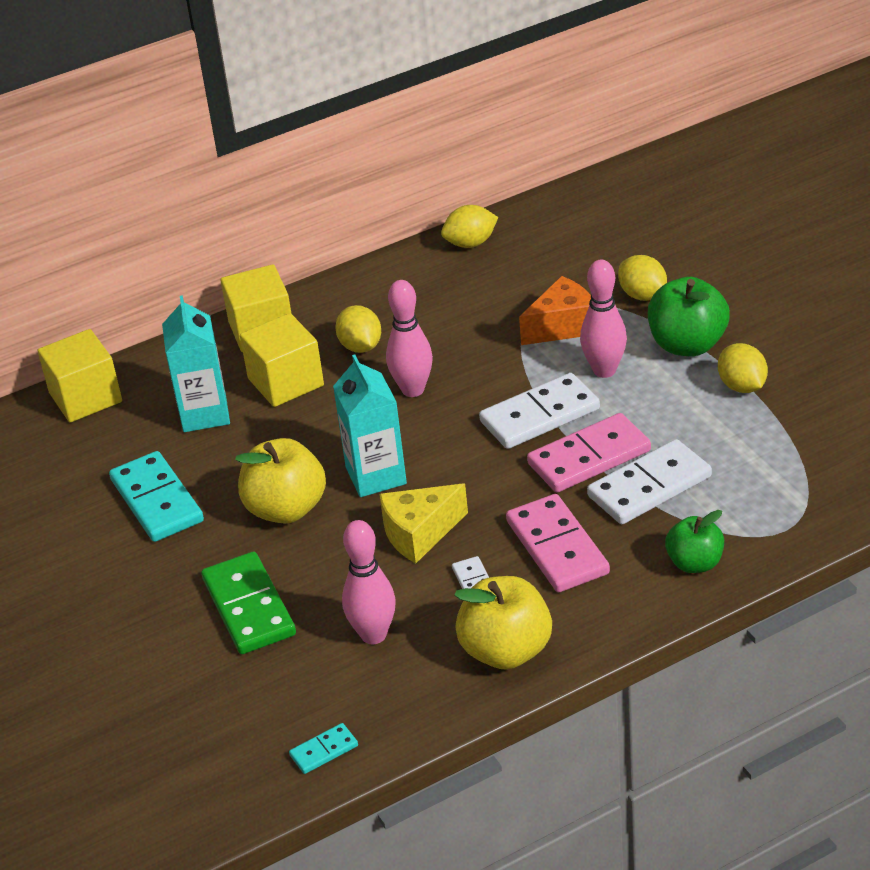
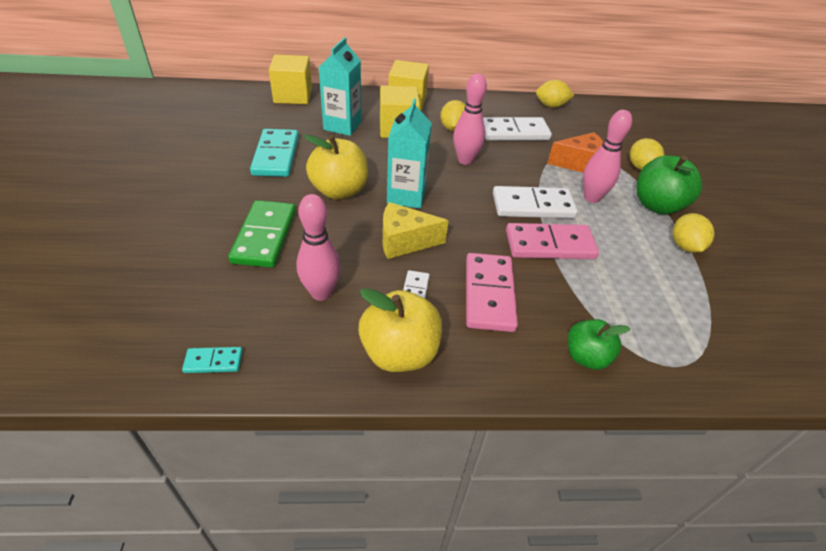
camera: 20 degrees right, 5 degrees up
white domino [587,439,712,524] -> white domino moved to [483,117,552,141]

